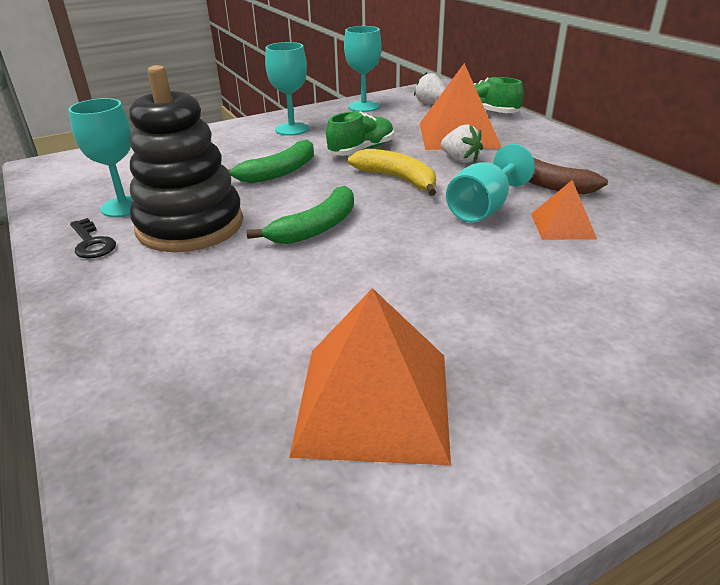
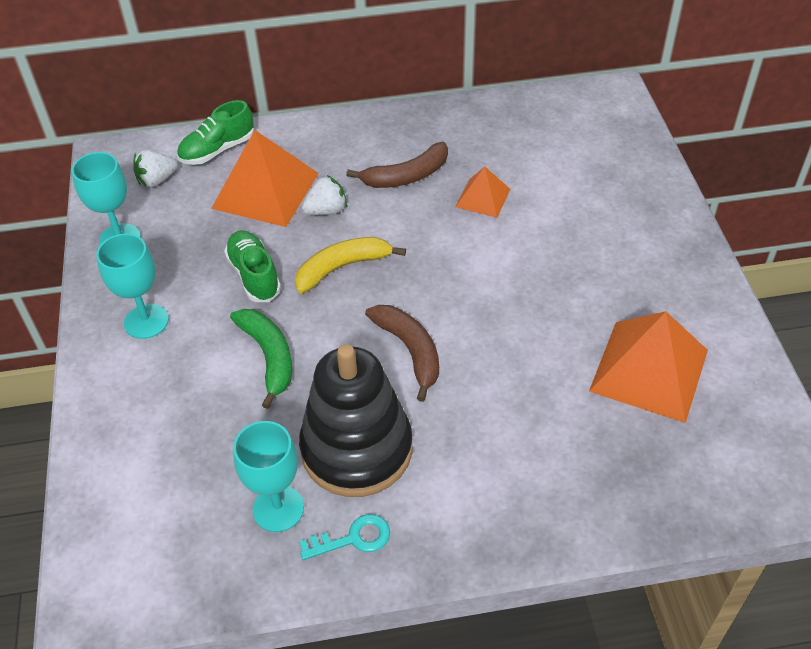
camera: 70 degrees left, 15 degrees up
black key [70,218,116,259] -> turquoise key [299,514,390,560]
green banana [247,186,354,244] -> brown banana [365,305,439,402]
turquoise goblet [446,144,535,223] -> none

